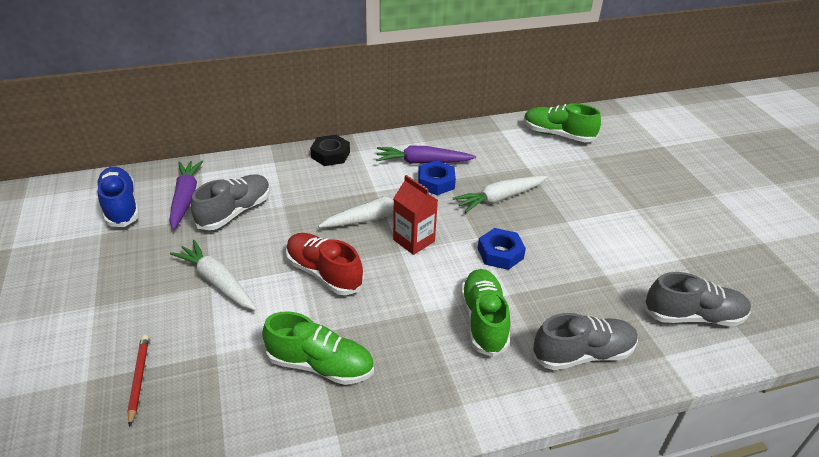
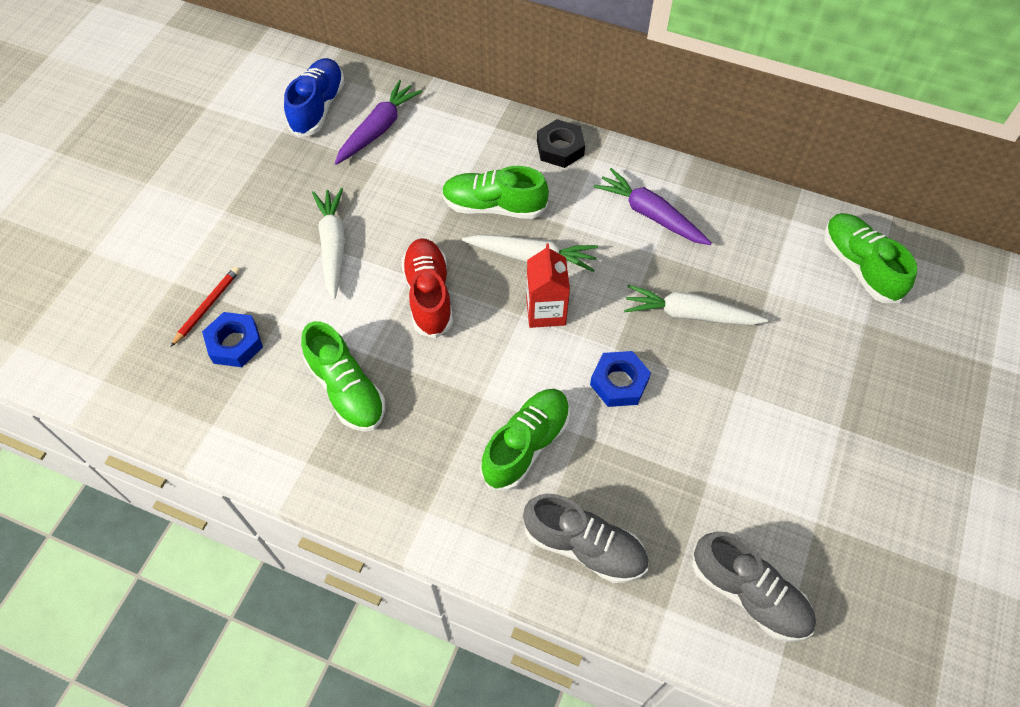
camera: 40 degrees right, 20 degrees up
grey shoe [191,174,270,230] -> none
blue nut [418,161,456,195] -> blue nut moved to [202,312,263,367]
none -> green shoe [442,166,549,219]

